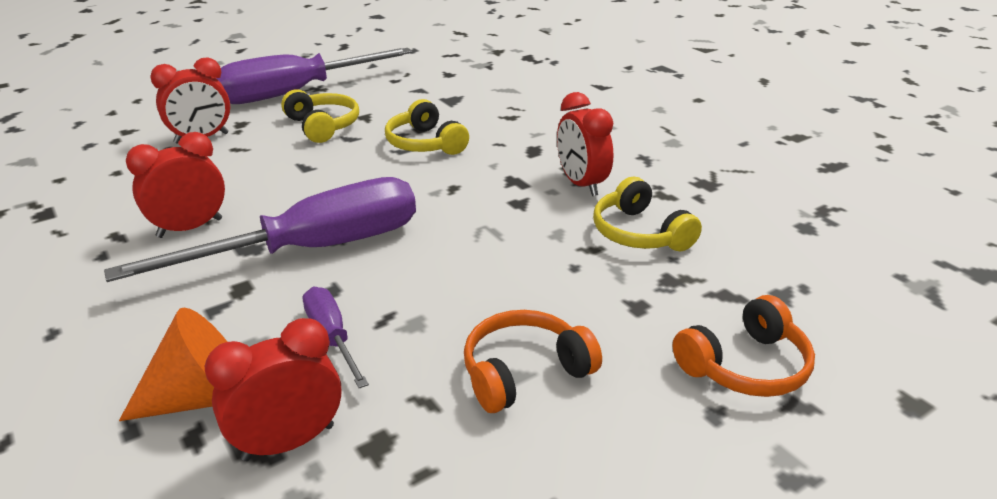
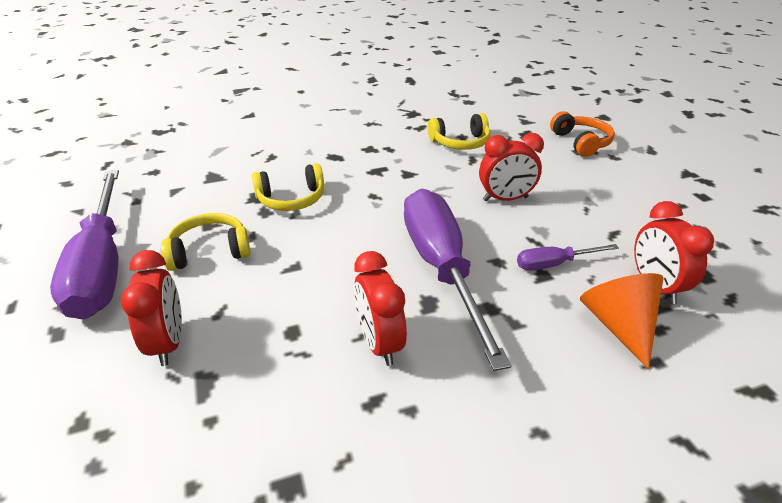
camera: 75 degrees left, 5 degrees up
orange headphones [464,310,602,413] -> none
red clock [557,92,613,196] -> red clock moved to [479,133,544,201]

